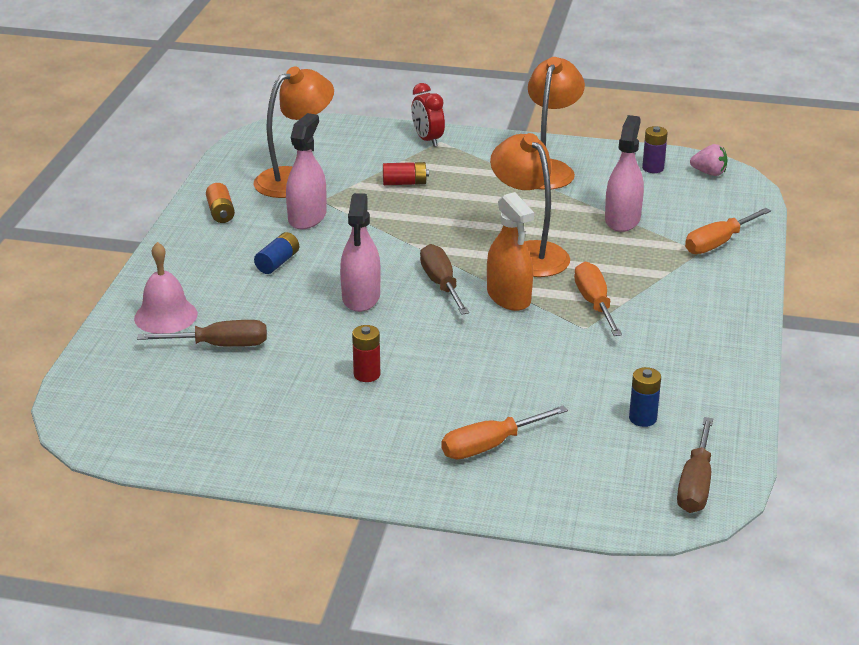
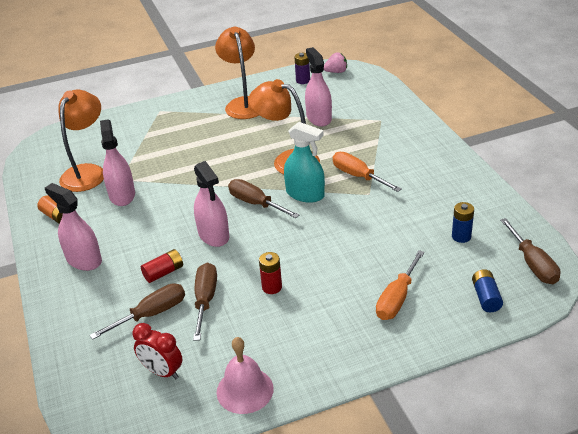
camera: 30 degrees left, 5 degrees up
pink bell [134,242,198,334] -> pink bell moved to [216,337,274,414]
blue battery [254,232,299,274] -> blue battery moved to [472,269,503,312]
red battery [383,162,429,185] -> red battery moved to [141,249,183,283]
red clock [411,83,445,147] -> red clock moved to [132,323,182,379]
orange spray bottle [487,192,534,311] -> turquoise spray bottle [284,122,325,203]
orange screwdriver [685,208,771,254] -> none
none -> pink spray bottle [45,183,102,271]
none -> brown screwdriver [193,263,217,341]

